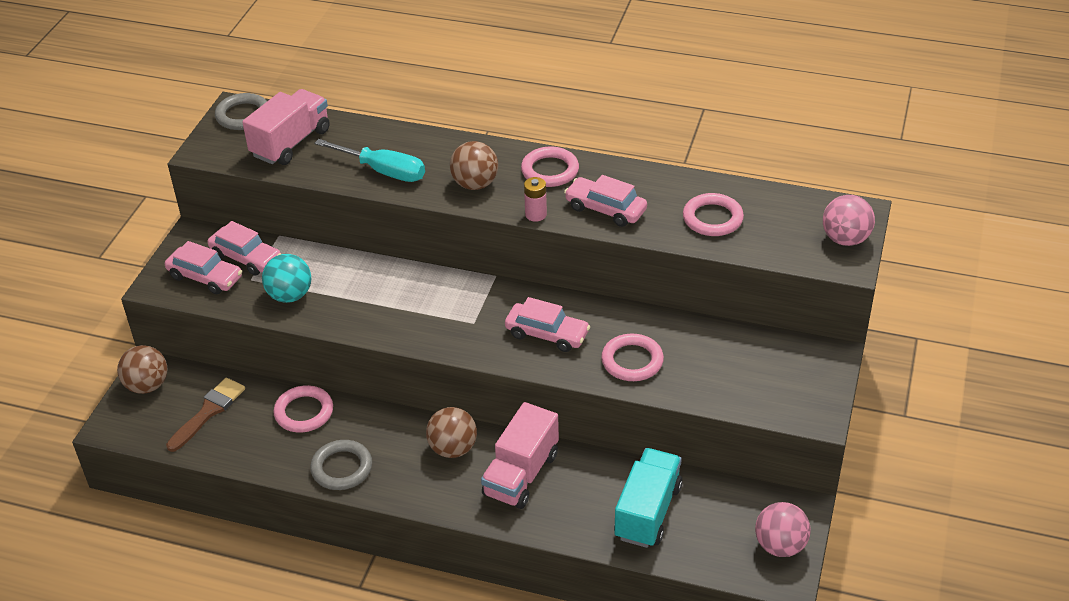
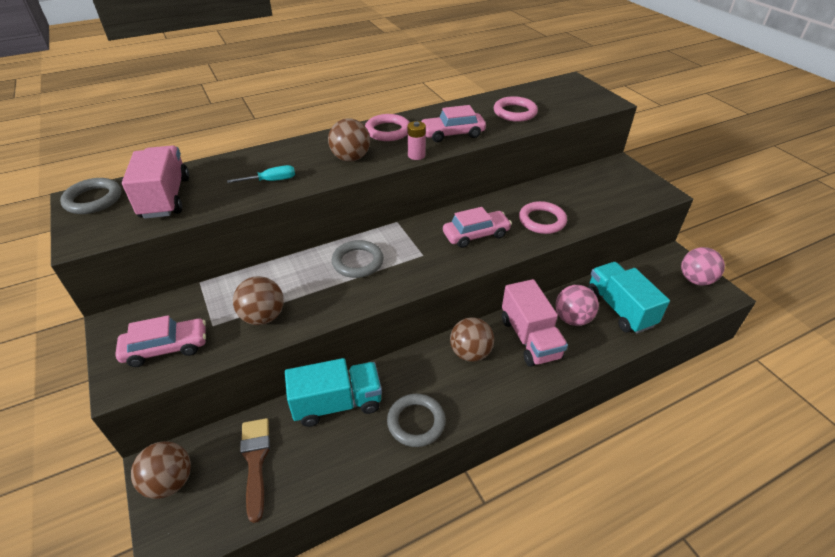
camera: 45 degrees left, 0 degrees up
pink car [207,221,281,276] -> none
turquoise ball [262,254,311,303] -> brown ball [233,276,284,325]
pink ring [273,385,333,433] -> turquoise truck [285,358,382,427]
turquoise screwdriver [315,139,425,182] -> turquoise screwdriver [227,165,295,183], size x0.59
pink ball [823,195,875,246] -> pink ball moved to [556,285,599,326]
none -> grey ring [332,240,384,278]

